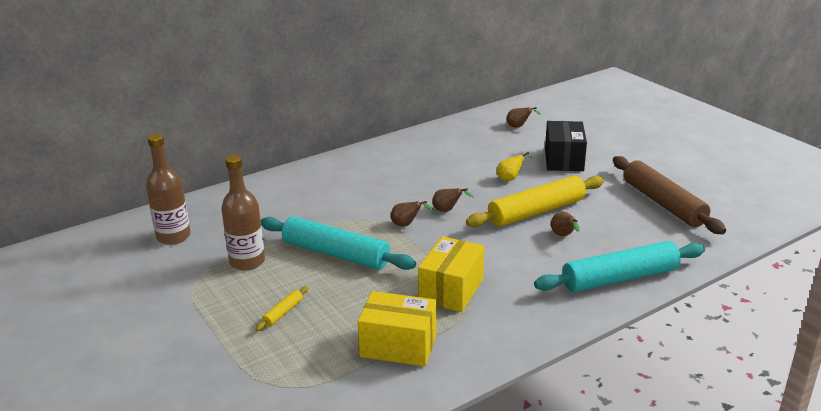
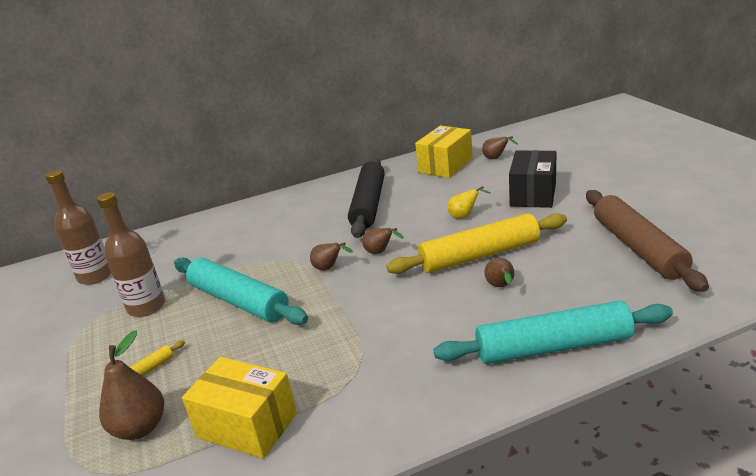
camera: 15 degrees right, 0 degrees up
yellow box [418,236,484,312] -> yellow box moved to [415,125,473,178]
none -> brown pear [99,330,164,440]
none -> black rolling pin [348,157,385,238]

